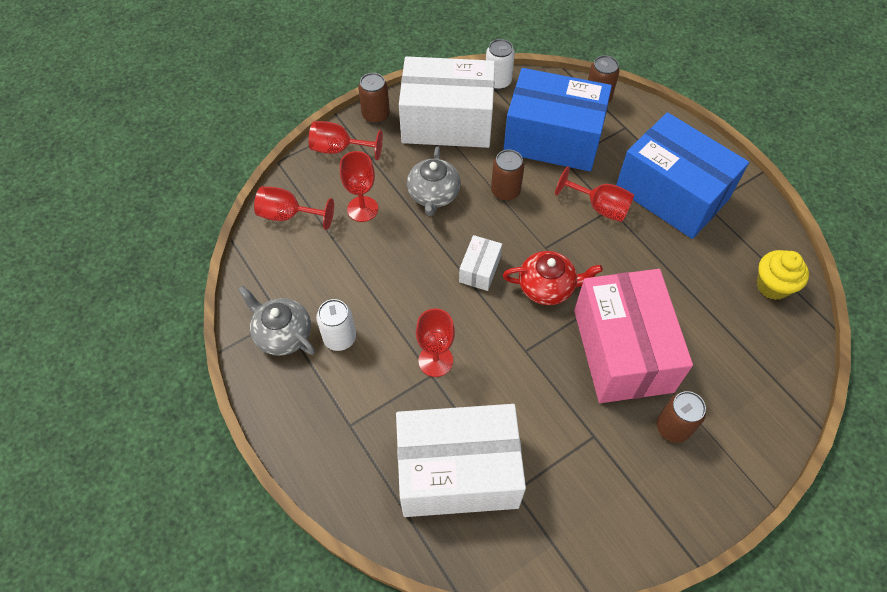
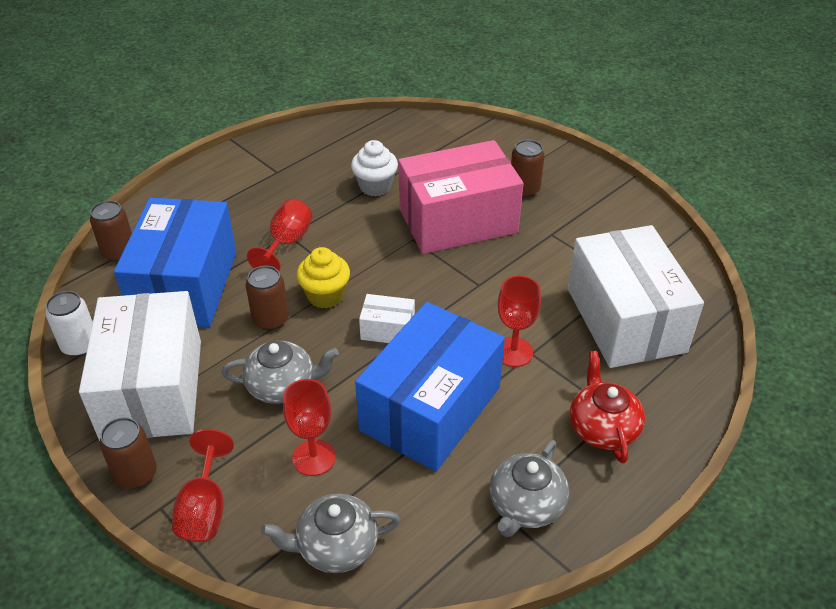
camera: 100 degrees left, 15 degrees down
red goblet [254,186,334,230] -> grey teapot [261,494,400,573]
white can [316,299,356,351] -> none
red teapot [503,251,603,305] -> red teapot moved to [570,351,645,463]
blue box [616,112,749,239] -> blue box moved to [355,302,505,472]
yellow cupcake [757,250,809,300] -> yellow cupcake moved to [297,247,350,308]
none -> white cupcake [351,140,398,196]

